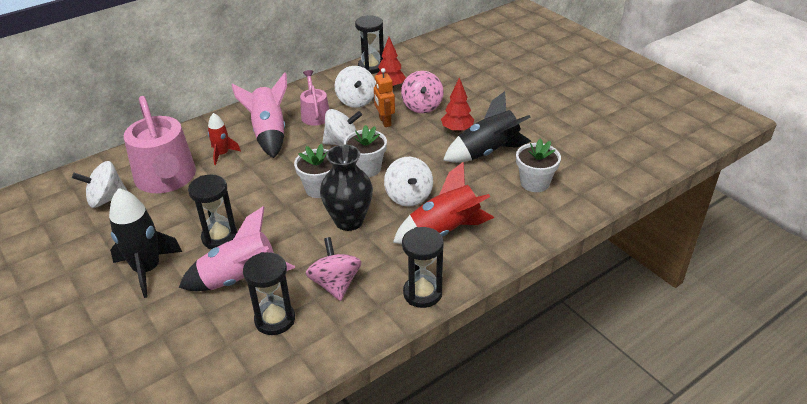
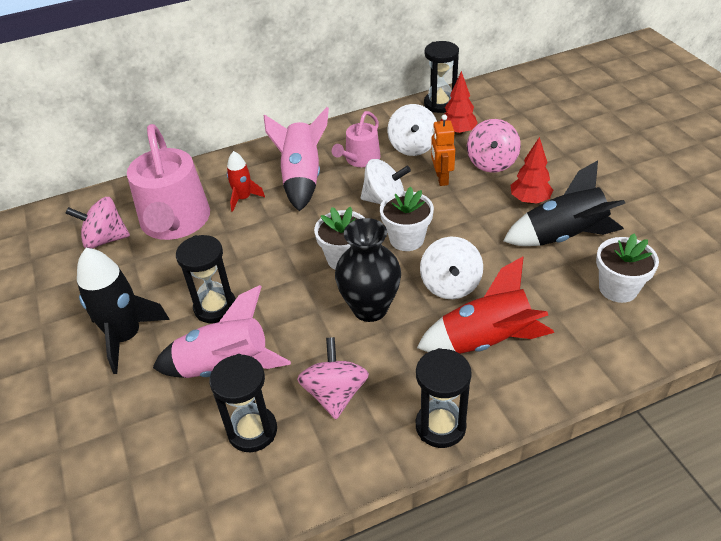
camera: 15 degrees right, 5 degrees up
white spinning top [72,161,128,208] -> pink spinning top [66,197,130,249]
pink watering can [300,70,329,126] -> pink watering can turned 150 degrees counterclockwise [332,111,381,167]

